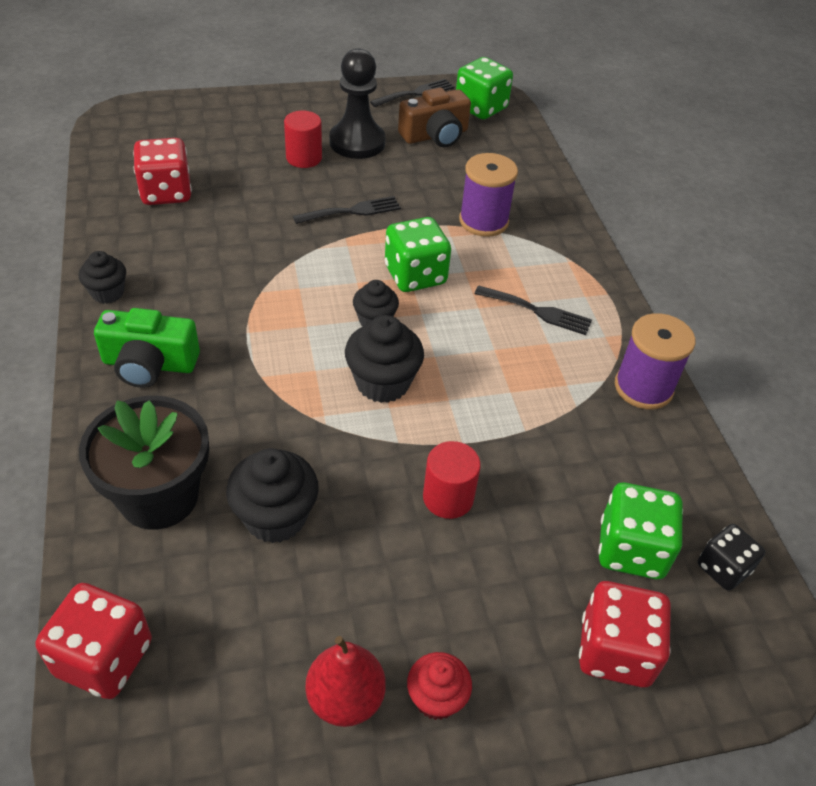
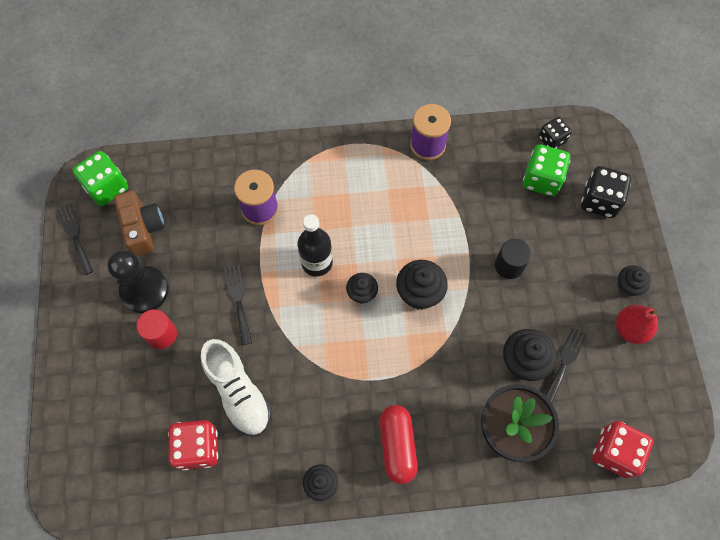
camera: 80 degrees left, 20 degrees up
green camera [94,308,200,388] -> red capsule [380,405,418,484]
green dice [385,217,451,292] -> black bottle [298,214,333,277]
red cupcake [407,652,472,720] -> black cupcake [617,265,651,297]
red cylinder [423,441,481,519] -> black cylinder [495,239,532,279]
black fork [474,286,592,335] -> black fork moved to [545,327,587,403]
red dice [579,581,671,688] -> black dice [581,166,631,218]
none -> white shoe [201,339,271,437]

